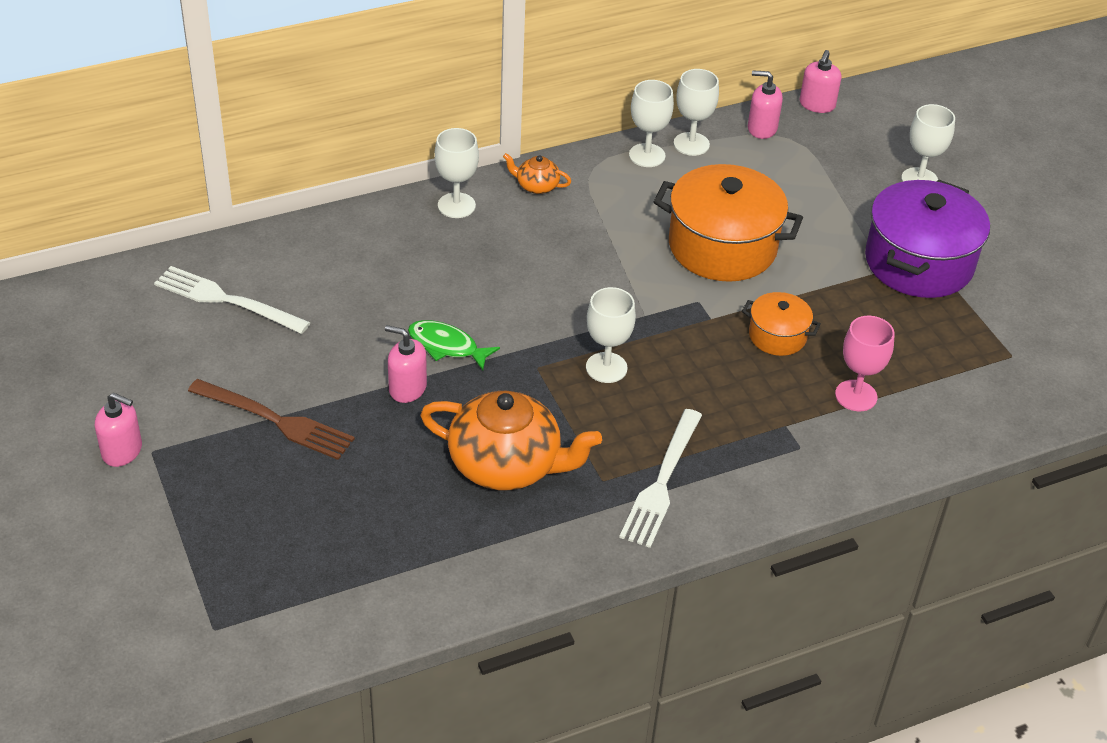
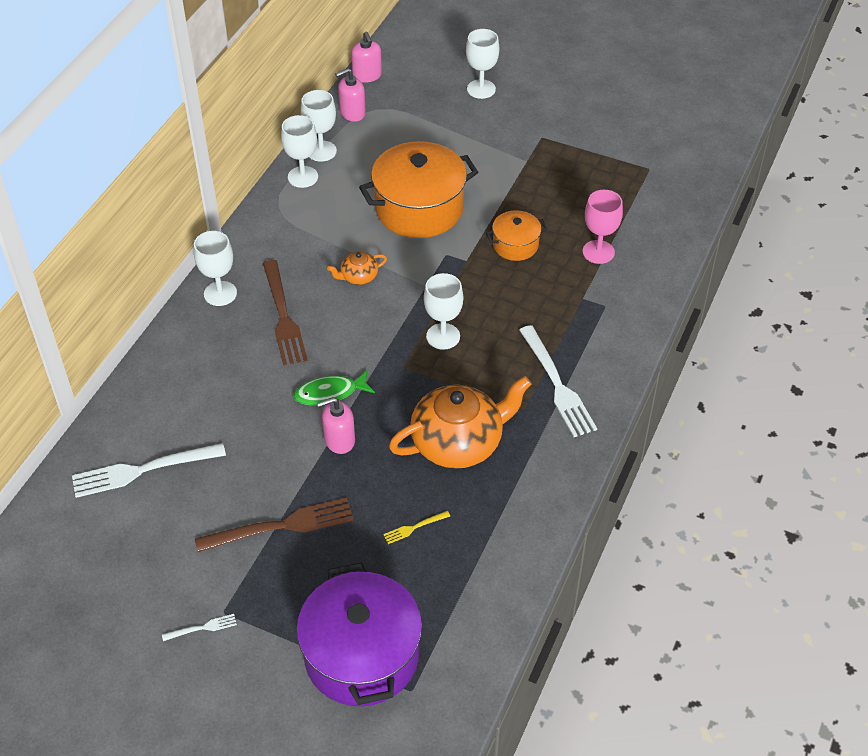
camera: 40 degrees left, 5 degrees up
pink soap dispenser [95,393,142,467] -> white fork [162,614,237,641]
orange teapot [503,153,571,194] -> orange teapot moved to [327,252,387,285]
purple pot [865,180,990,298] -> purple pot moved to [297,563,422,706]
none -> brown fork [263,260,308,366]
none -> yellow fork [383,511,450,544]

